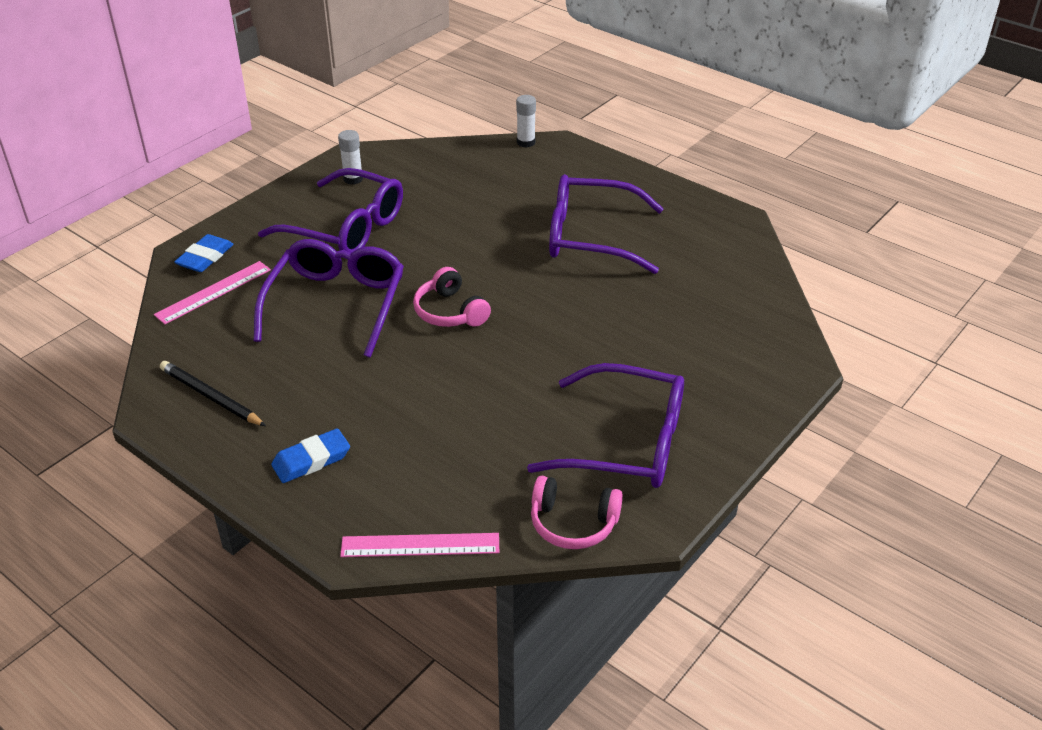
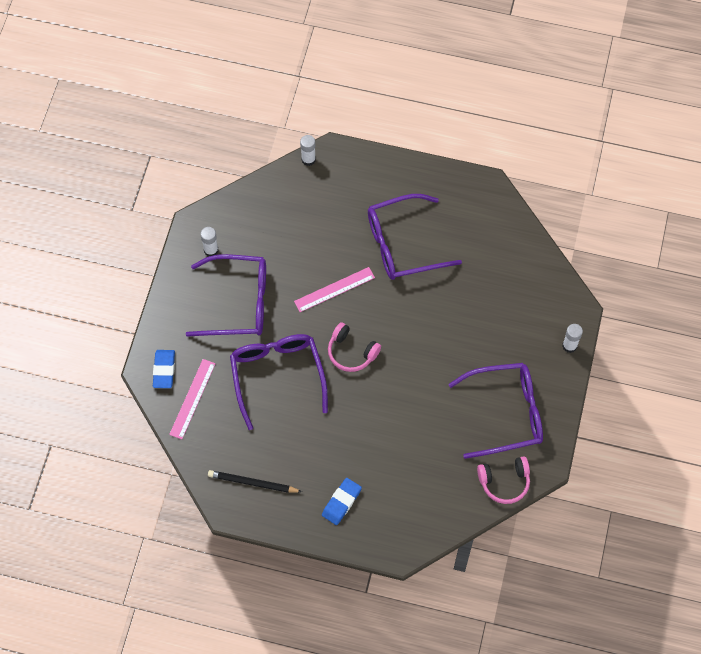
camera: 25 degrees left, 25 degrees up
pink ruler [340,533,499,557] -> pink ruler moved to [294,267,375,312]
none -> white glue stick [562,324,583,353]

